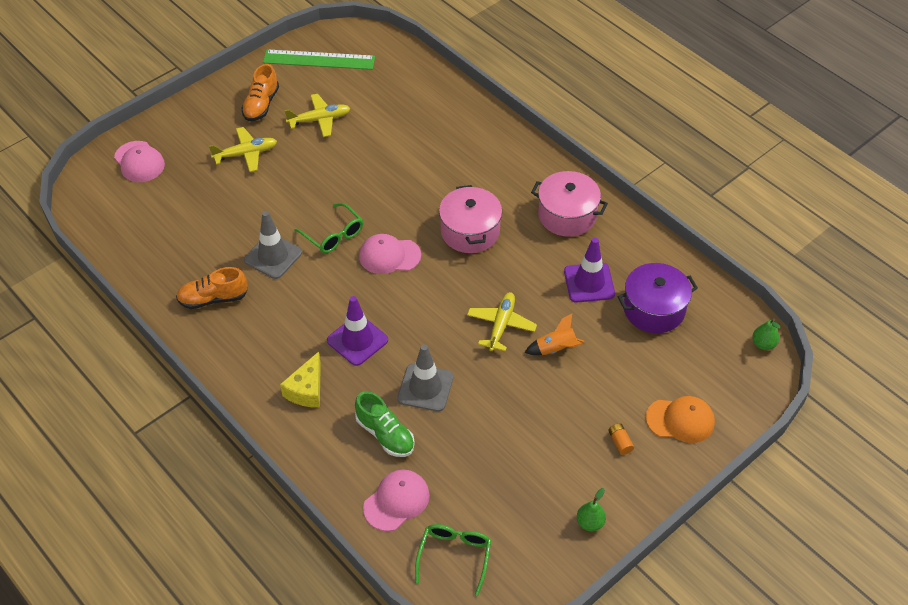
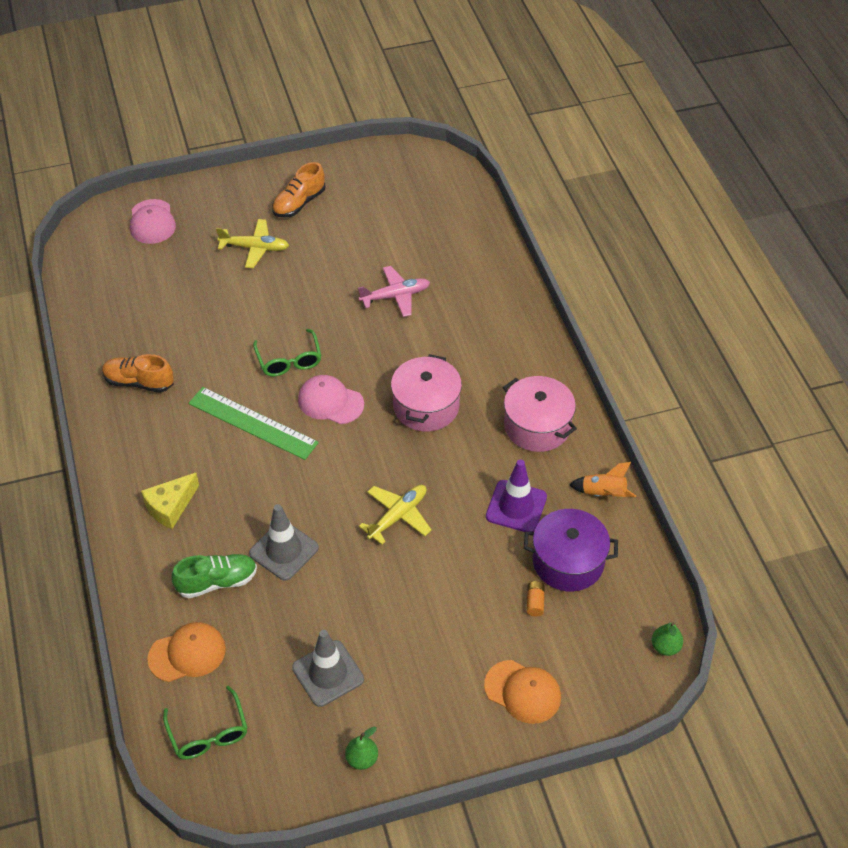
camera: 25 degrees right, 0 degrees up
grey traffic cone [244,211,302,279] -> grey traffic cone moved to [292,630,364,707]
green ruler [263,49,375,70] -> green ruler moved to [189,387,319,460]
yellow plane [284,94,351,137] -> none
purple traffic cone [327,296,388,366] -> none
green shoe [355,391,415,457] -> green shoe turned 90 degrees counterclockwise [172,554,257,598]
pink cap [363,470,430,531] -> orange cap [147,622,226,682]
green glasses [415,524,491,596] -> green glasses turned 120 degrees clockwise [163,686,248,759]
orange rocket [525,314,584,355] -> orange rocket moved to [569,462,636,497]
orange battery [608,423,634,455] -> orange battery moved to [527,581,545,616]
none -> pink plane [358,266,430,317]

